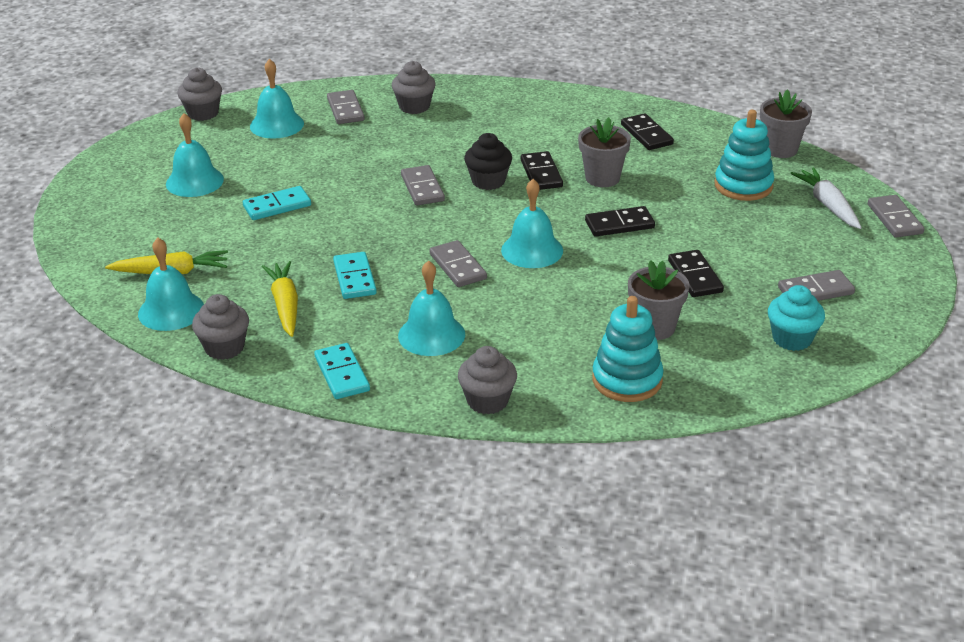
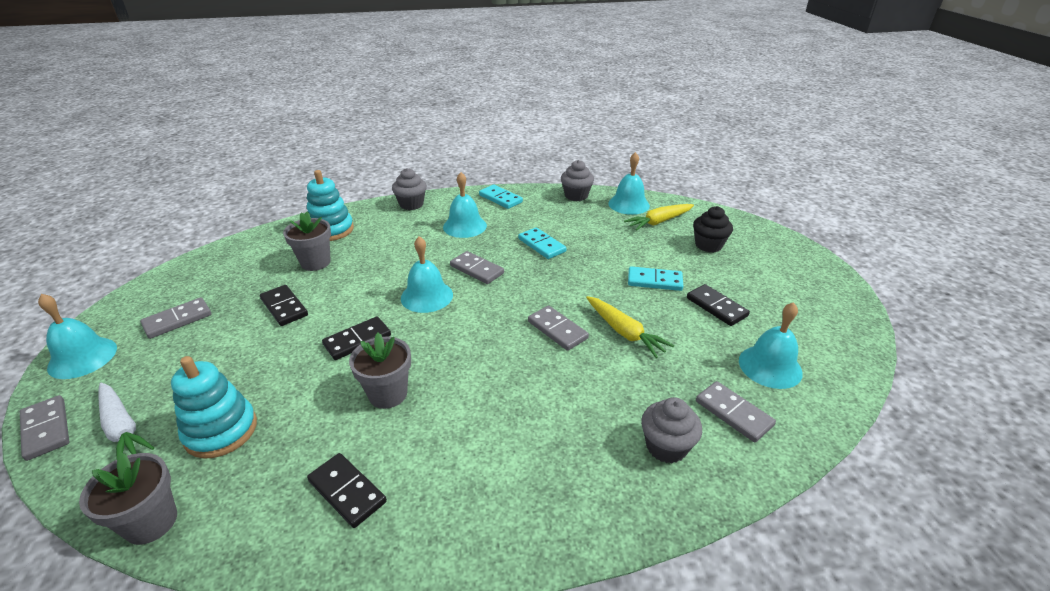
camera: 155 degrees right, 0 degrees up
turquoise bell [166,113,224,197] -> turquoise bell moved to [38,294,117,379]
grey cupcake [177,67,222,121] -> none
turquoise domino [243,186,311,220] -> turquoise domino turned 60 degrees clockwise [628,266,683,291]
yellow carrot [262,261,298,337] -> yellow carrot moved to [586,296,674,358]
black cupcake [464,133,512,190] -> black cupcake moved to [693,206,733,253]
black domino [521,151,563,190] -> black domino moved to [687,284,750,326]
turquoise cupcake [768,285,825,351] -> none

